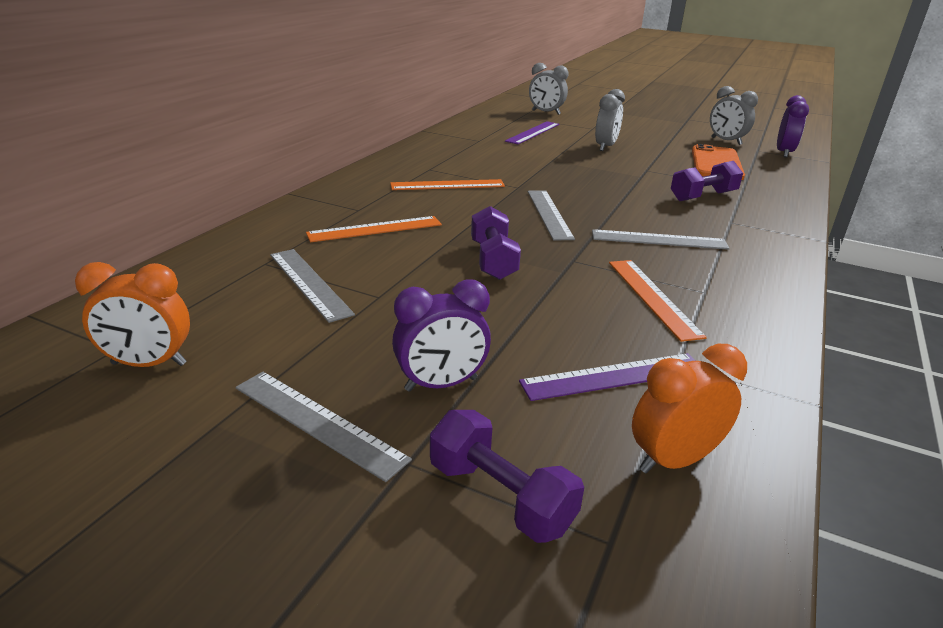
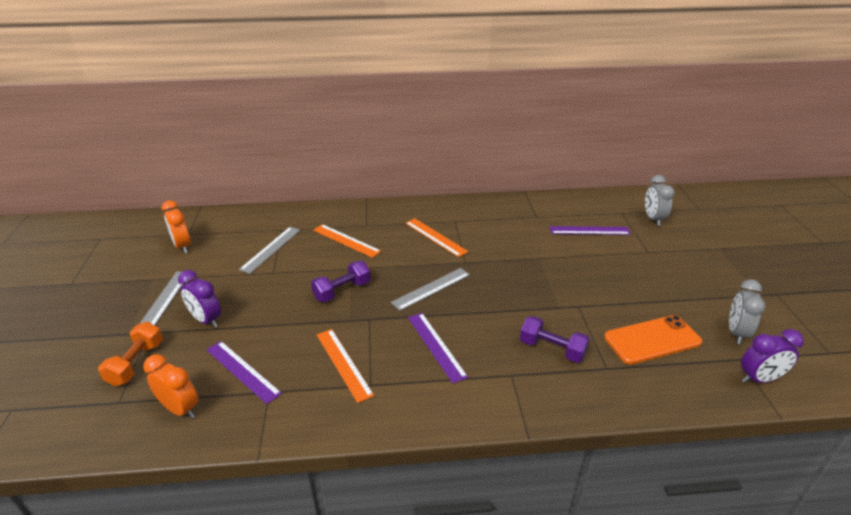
camera: 60 degrees right, 5 degrees up
purple dumbbell [430,410,584,543] -> orange dumbbell [98,322,163,387]
grey ruler [592,229,730,250] -> purple ruler [408,313,468,383]
grey clock [595,89,625,151] -> none
orange ruler [609,260,707,342] -> orange ruler turned 75 degrees counterclockwise [317,329,374,403]

